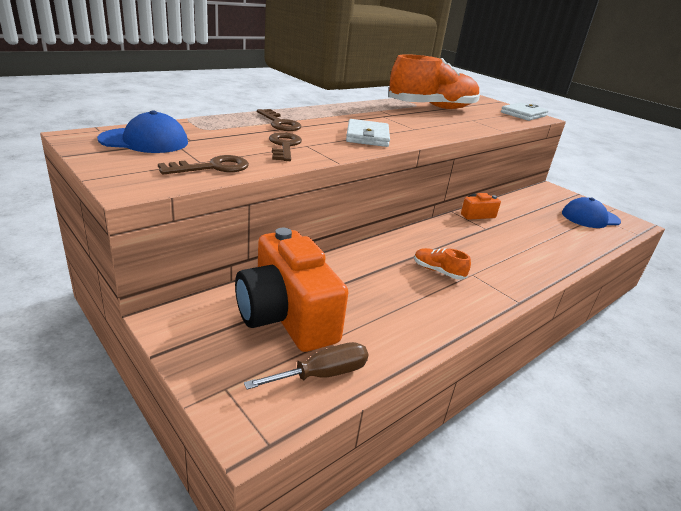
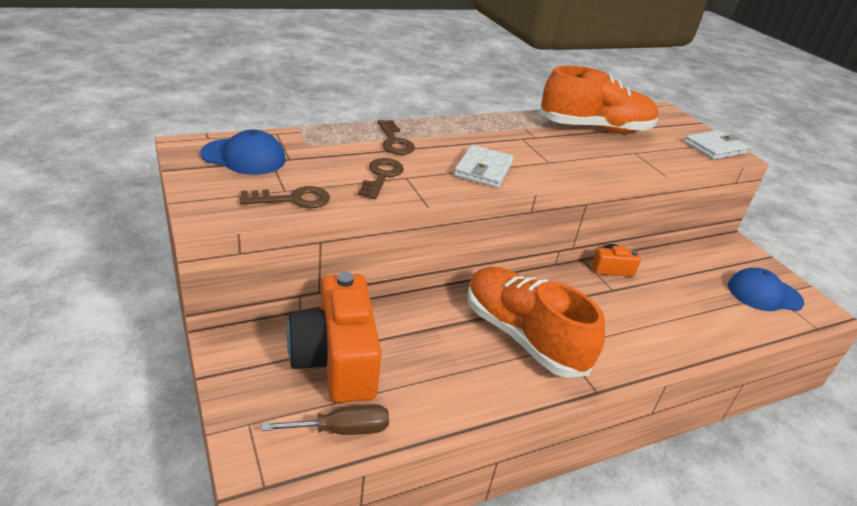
camera: 15 degrees right, 5 degrees up
orange shoe [414,248,471,280] -> orange shoe [467,267,605,378], size x2.47

